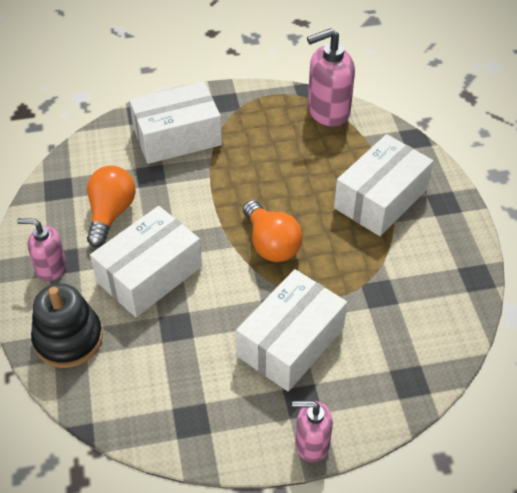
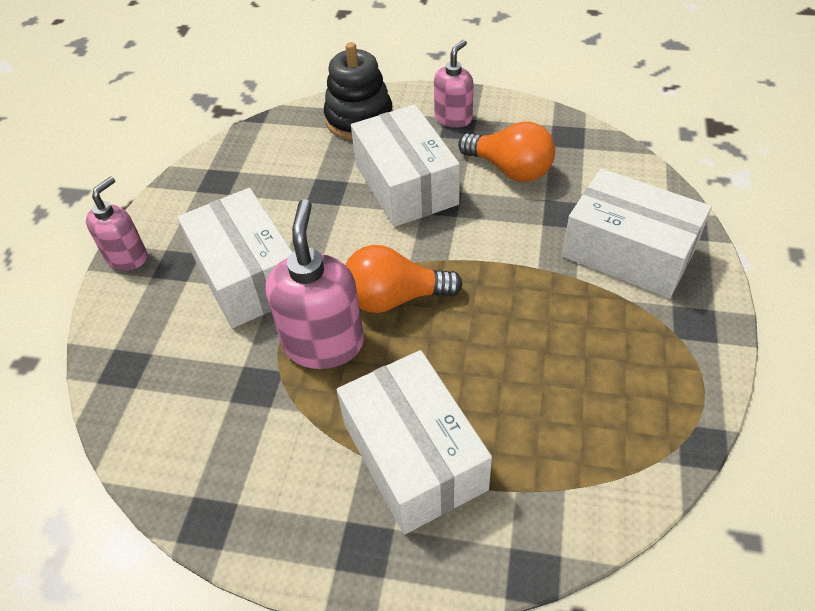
camera: 115 degrees right, 0 degrees up
white box [129,81,222,164] -> white box turned 60 degrees counterclockwise [562,168,712,299]
pink soap dispenser [307,28,355,127] -> pink soap dispenser moved to [266,199,364,369]

